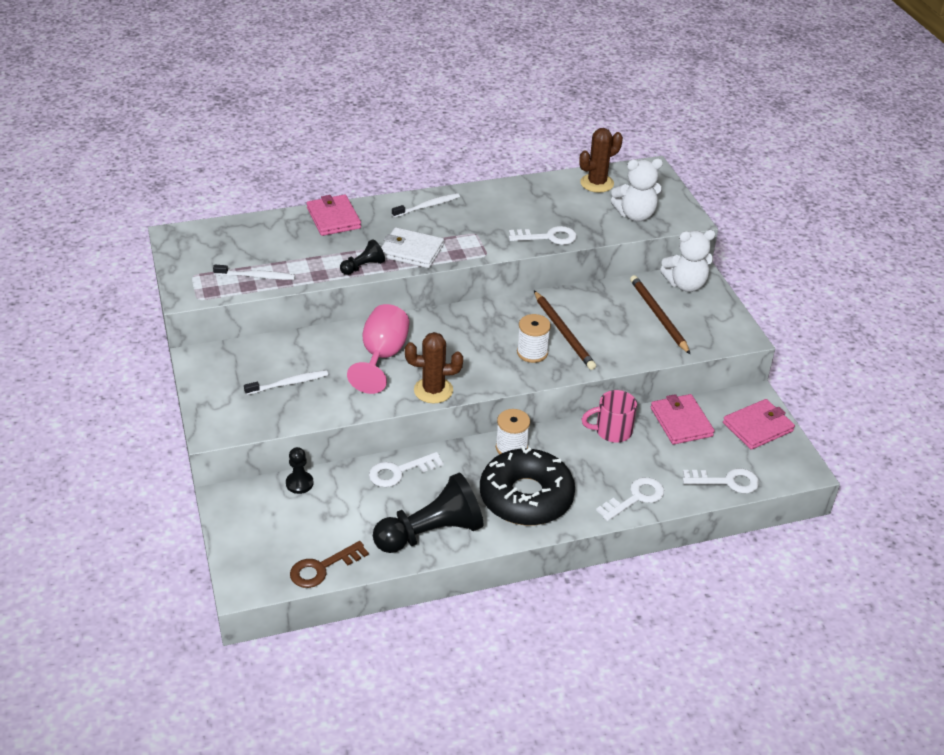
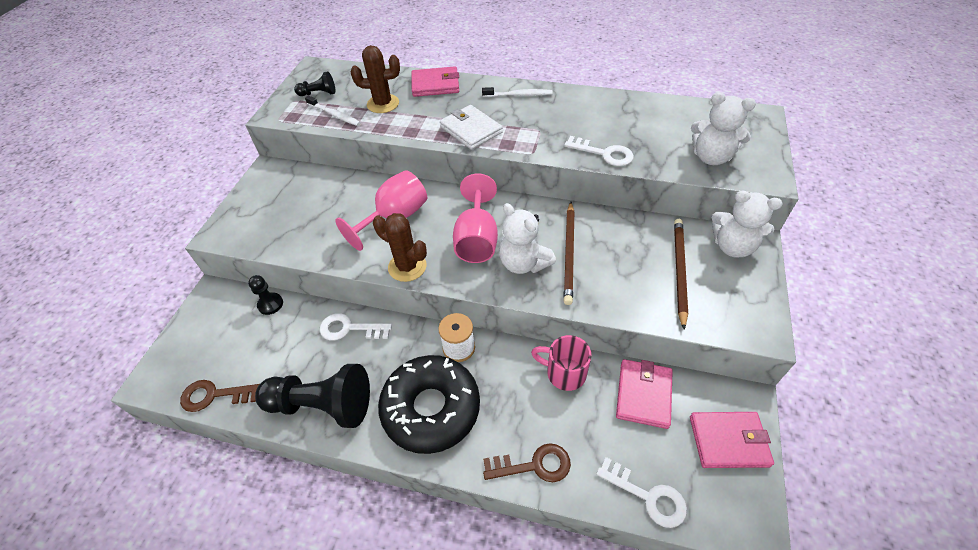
camera: 35 degrees right, 10 degrees up
white toothbrush [244,370,328,395] -> none
pink wallet [307,194,361,236] -> pink wallet turned 75 degrees clockwise [411,66,459,97]
black pawn [340,240,385,275] -> black pawn moved to [294,71,335,96]
white spool [517,314,551,363] -> white teddy bear [499,203,556,274]
brown cactus [579,128,623,193] -> brown cactus moved to [351,45,400,113]
white key [596,477,664,521] -> brown key [483,443,571,482]
none -> pink goblet [453,174,498,263]

